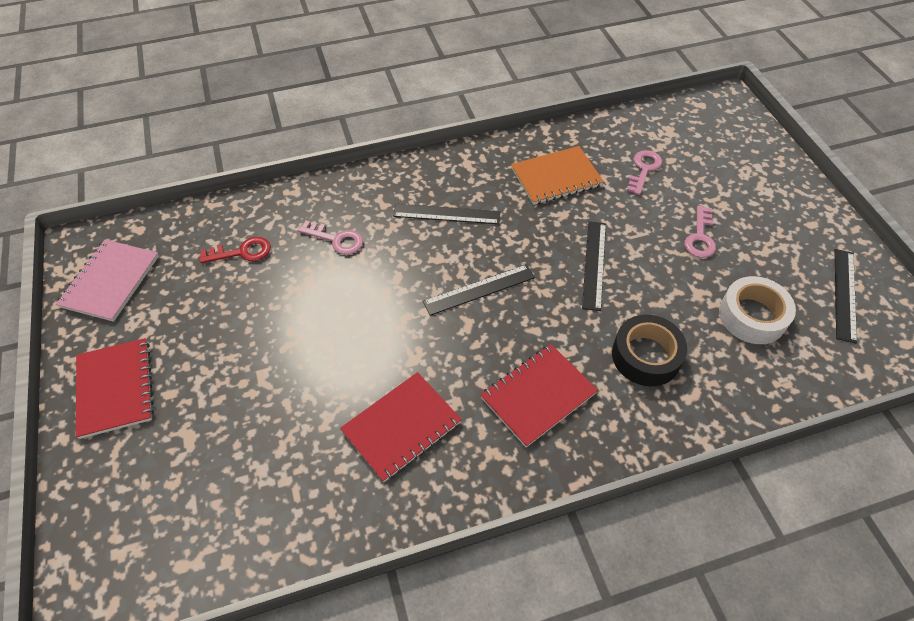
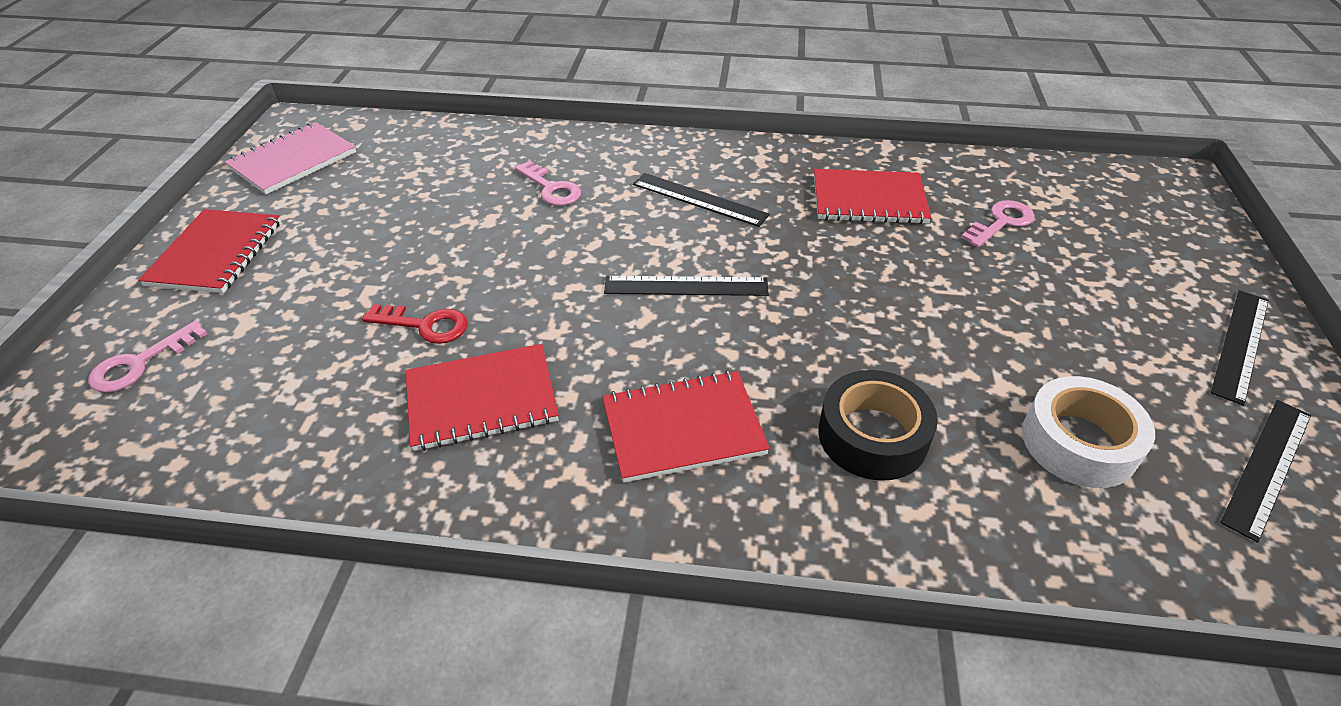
camera: 25 degrees right, 10 degrees down
red key [199,237,271,263] -> red key moved to [362,304,468,344]
orange notebook [511,146,604,205] -> red notebook [814,169,931,224]
black ruler [582,221,606,311] -> black ruler moved to [1211,290,1269,406]
pink key [684,206,716,258] -> pink key moved to [88,321,208,393]

